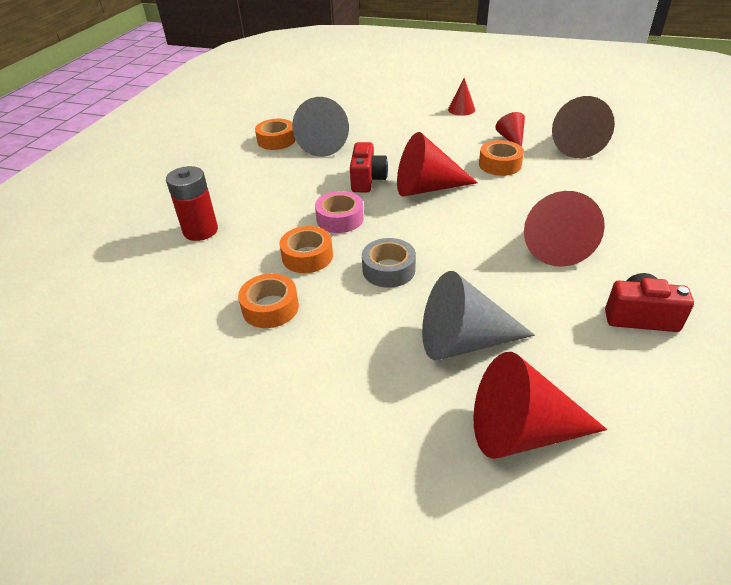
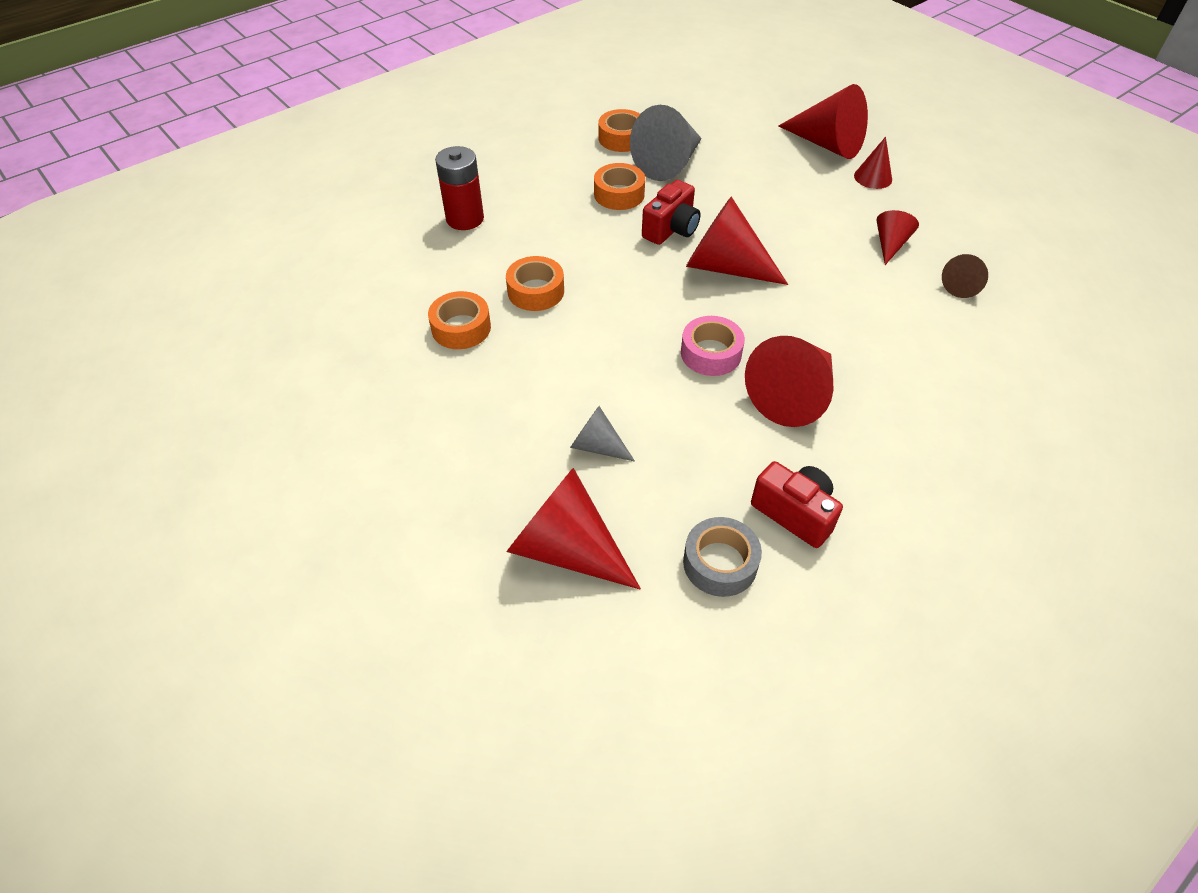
camera: 30 degrees right, 10 degrees up
pink tape [315,191,364,233] -> pink tape moved to [681,316,745,376]
grey tape [362,238,416,288] -> grey tape moved to [683,517,762,597]
grey cone [422,271,535,360] -> grey cone [570,406,635,462], size x0.53
orange tape [479,140,524,176] -> orange tape moved to [594,163,645,210]
brown cone [552,96,615,158] -> brown cone [942,254,988,298], size x0.53
none -> red cone [779,84,868,159]

